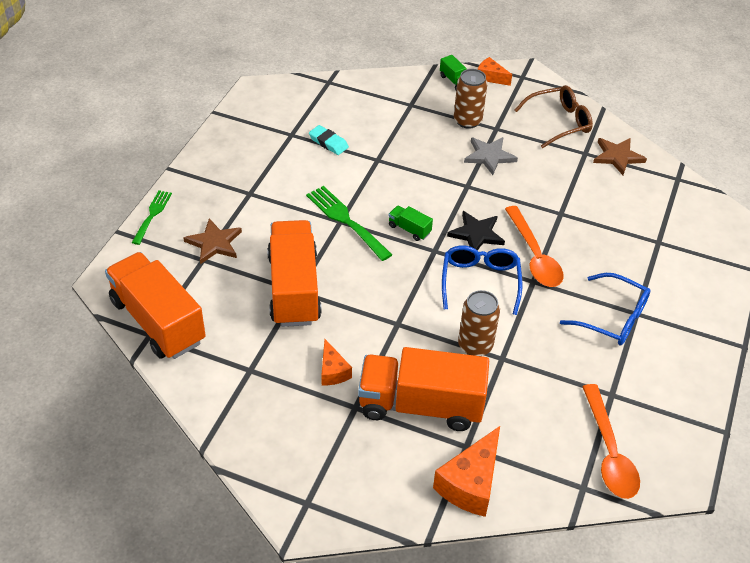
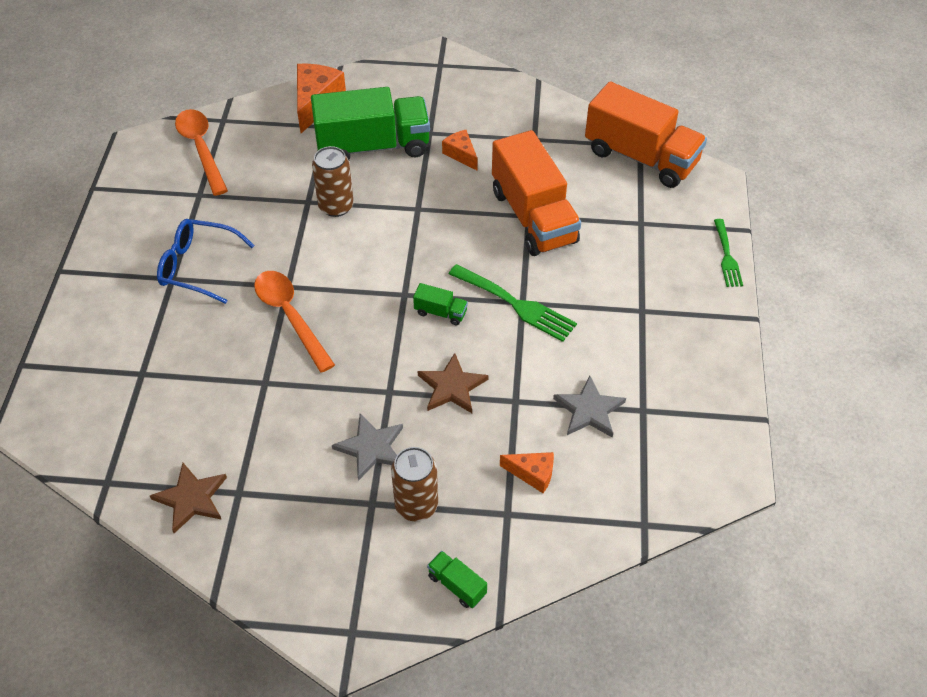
camera: 165 degrees right, 5 degrees up
brown star [183,218,242,264] -> brown star moved to [418,353,489,413]
turquoise eraser [309,125,349,155] -> grey star [553,375,626,438]
orange truck [358,347,489,431] -> green truck [311,87,430,160]
blue glasses [442,245,522,315] -> none
black star [447,211,505,250] -> none
orange cheese [478,57,512,86] -> orange cheese moved to [500,452,554,493]
brown glasses [515,85,593,148] -> none

